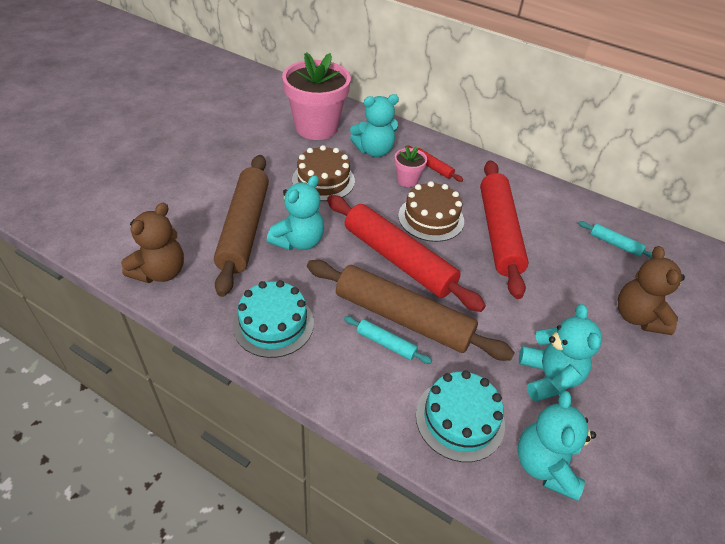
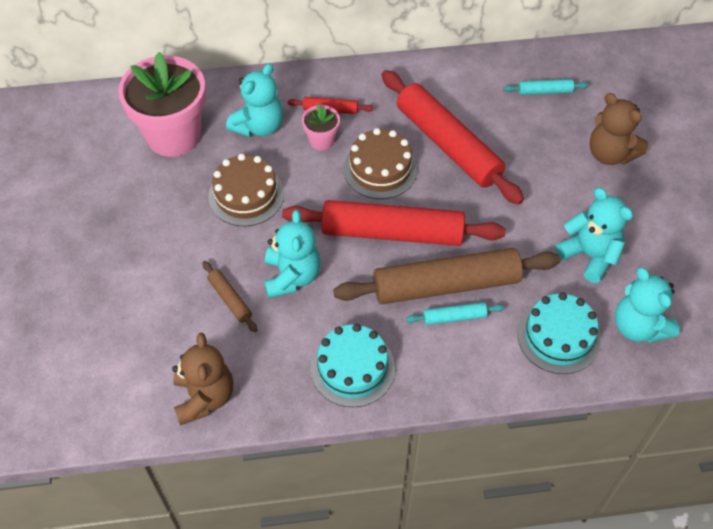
camera: 35 degrees left, 10 degrees up
brown rolling pin [214,155,269,297] -> brown rolling pin [202,261,257,332], size x0.43

